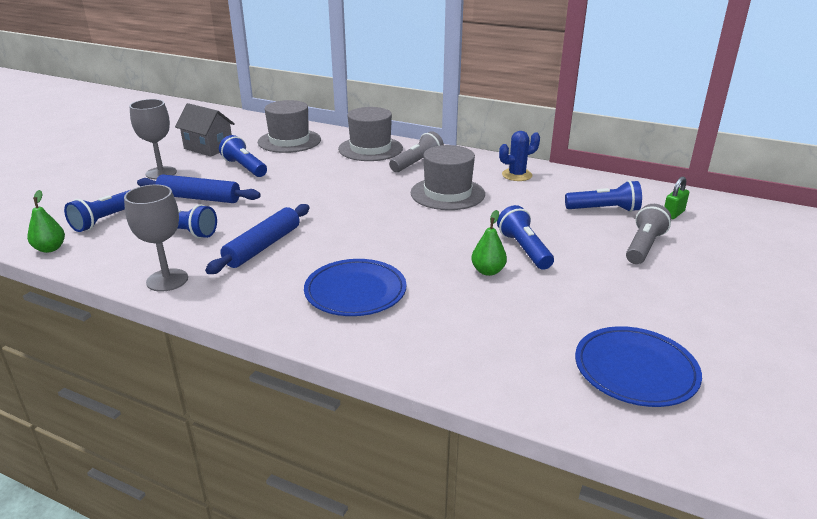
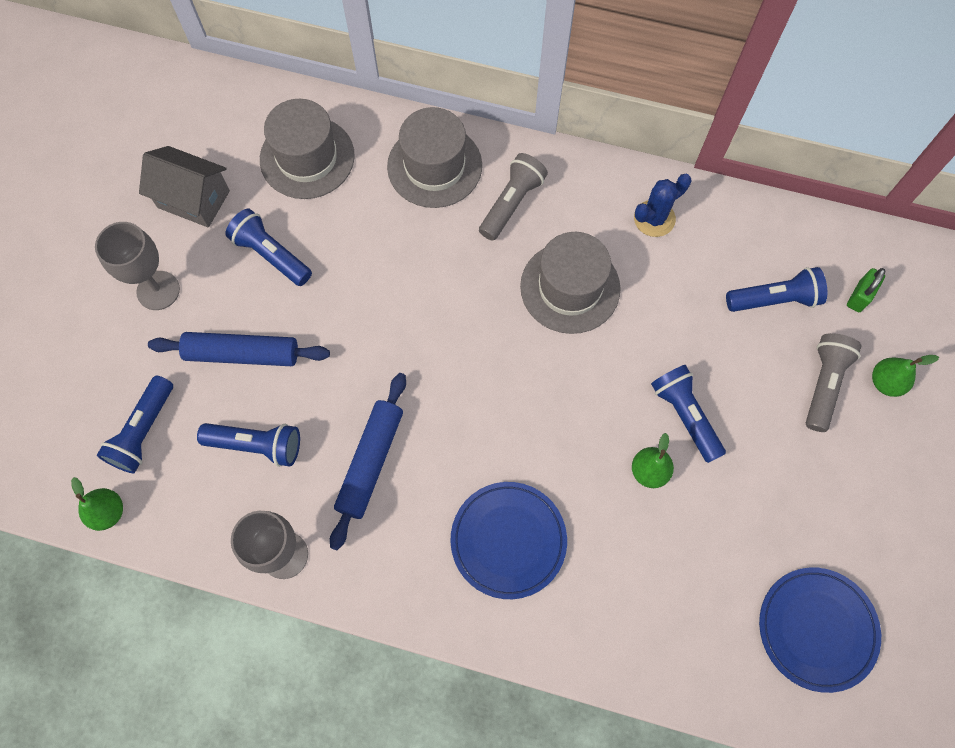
camera: 10 degrees left, 40 degrees up
none -> green pear [872,355,939,397]

